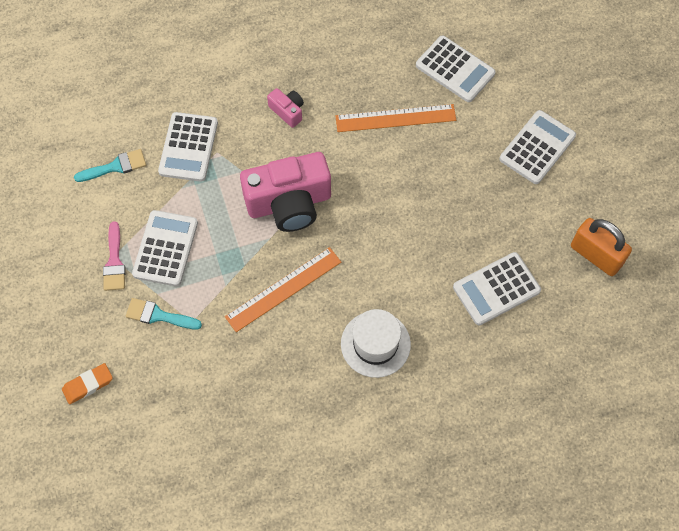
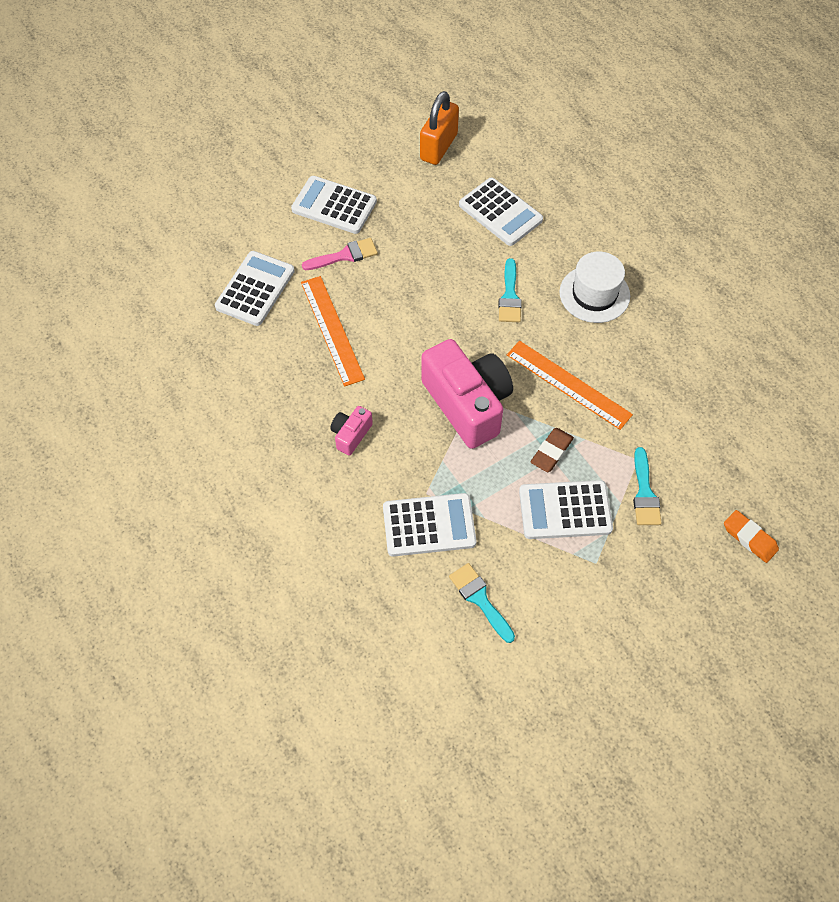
camera: 105 degrees left, 5 degrees down
pink brush [103,221,125,291] -> pink brush moved to [302,238,378,270]
none -> turquoise brush [498,258,522,322]
none -> brown eraser [531,428,574,472]

